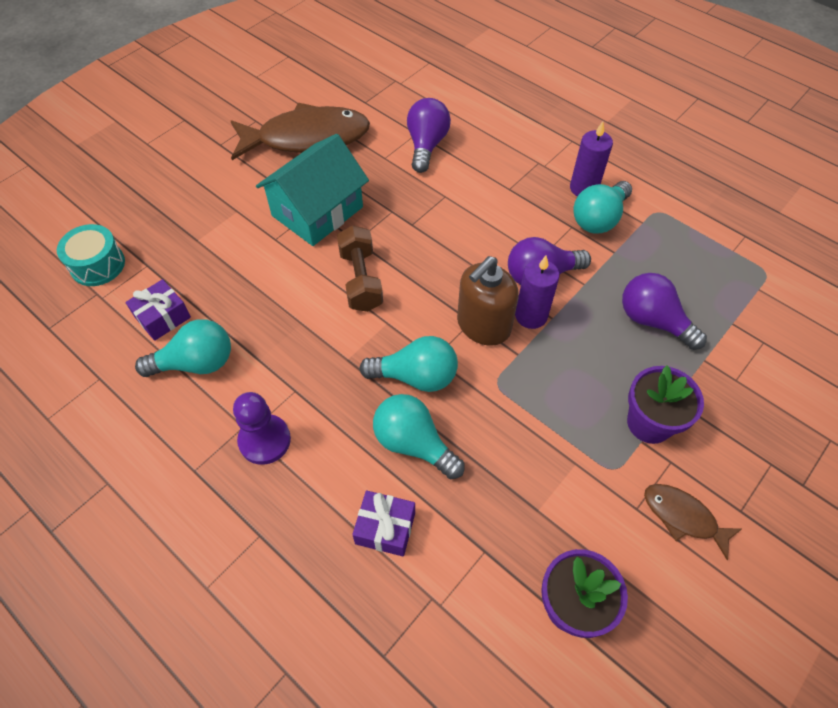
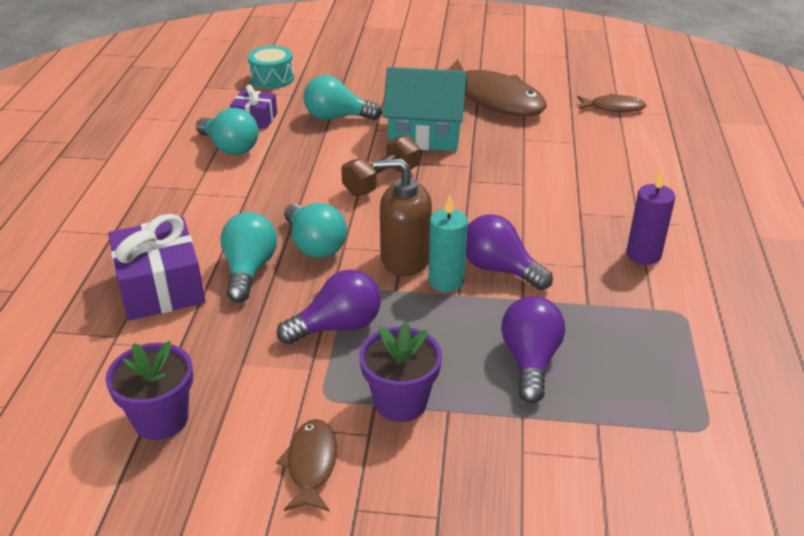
camera: 55 degrees right, 20 degrees down
purple pawn [233,392,291,465] -> none
purple gift [352,490,415,556] -> purple gift [108,214,205,321], size x1.74
purple light bulb [407,98,451,173] -> purple light bulb moved to [277,269,381,345]
purple candle [515,255,560,329] -> turquoise candle [428,195,468,292]
turquoise light bulb [573,181,632,234] -> turquoise light bulb moved to [303,75,382,120]
none -> brown fish [577,94,646,112]

